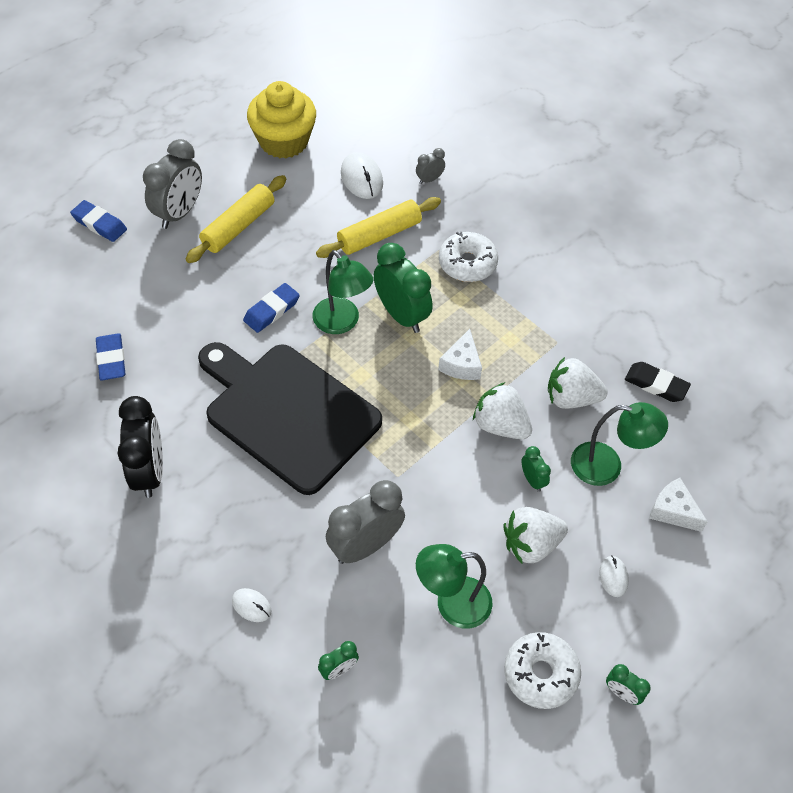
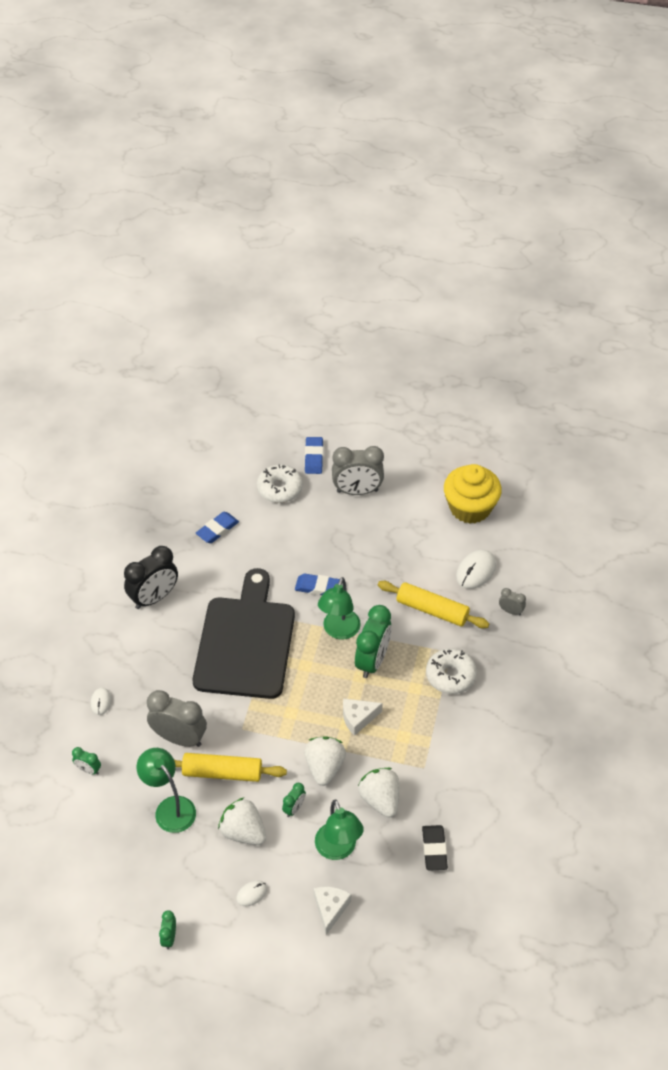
camera: 60 degrees right, 5 degrees down
yellow rolling pin [186,175,286,263] -> yellow rolling pin moved to [174,753,287,782]
white donut [504,632,581,709] -> white donut moved to [257,464,303,503]

